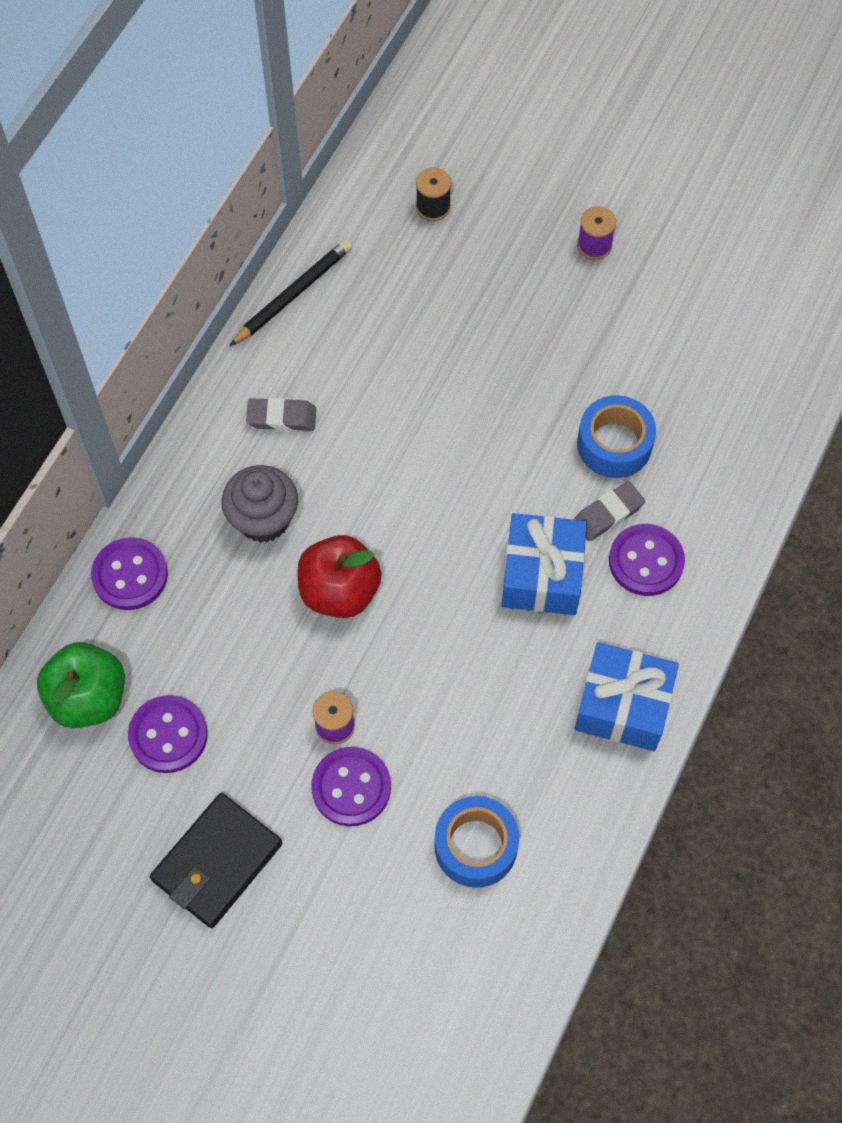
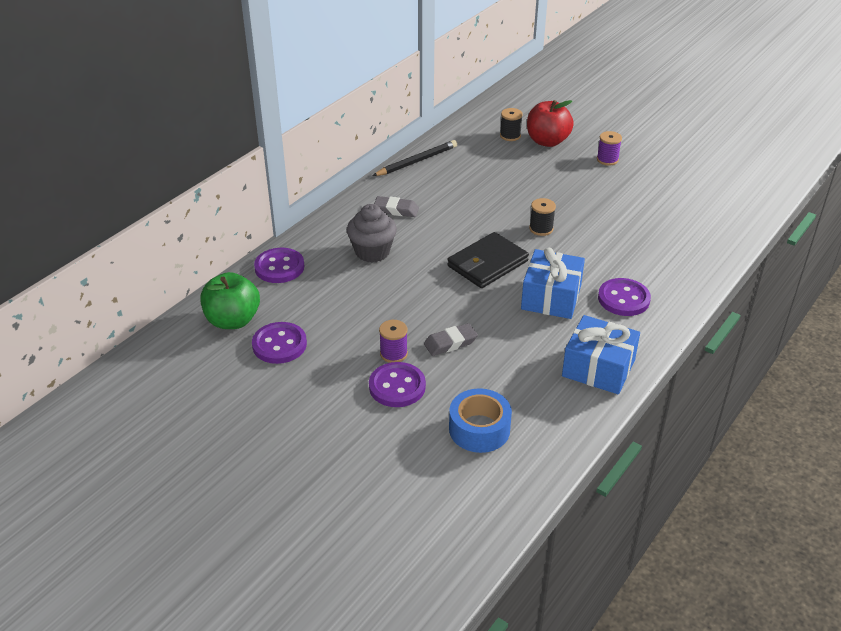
camera: 10 degrees right, 25 degrees down
black wallet [150,793,282,928] -> black wallet moved to [447,232,529,288]
red apple [297,535,382,618] -> red apple moved to [527,100,574,147]
grey eraser [574,481,645,541] -> grey eraser moved to [424,323,478,356]
blue tape [577,395,656,478] -> none
none -> black spool [529,198,556,236]

